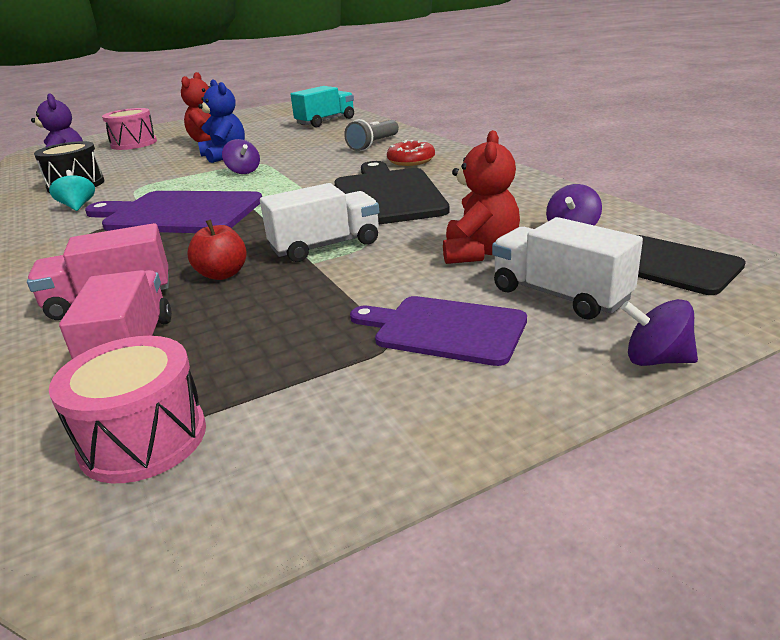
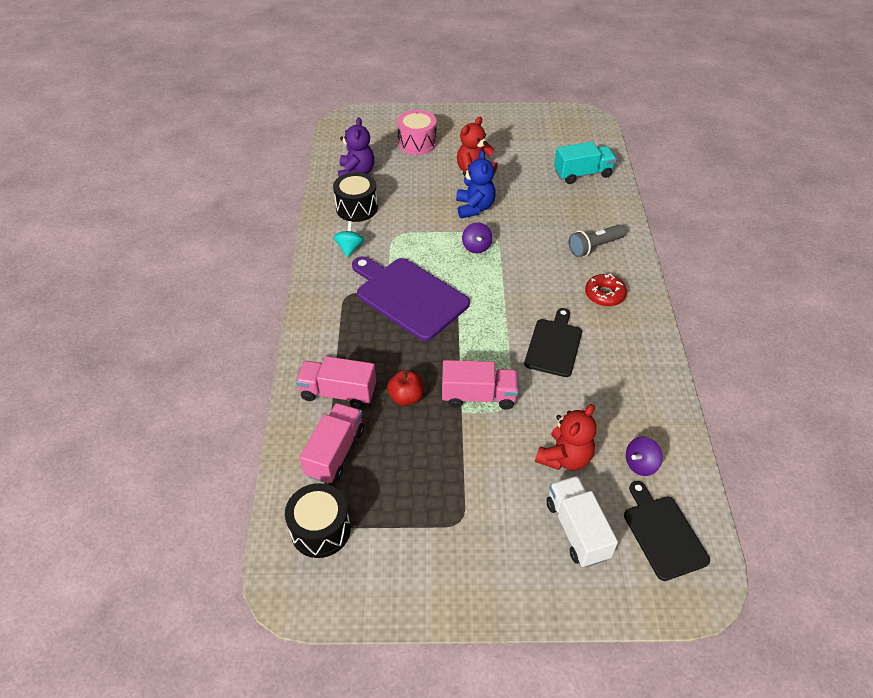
camera: 25 degrees right, 20 degrees up
pink drum [49,336,206,483] -> black drum [285,483,351,558]
white truck [260,183,379,262] -> pink truck [442,360,518,410]
black cutting board [335,161,450,225] -> black cutting board [524,308,582,377], size x0.63
purple cutting board [350,296,527,366] -> none
purple spinning top [621,299,698,366] -> none

